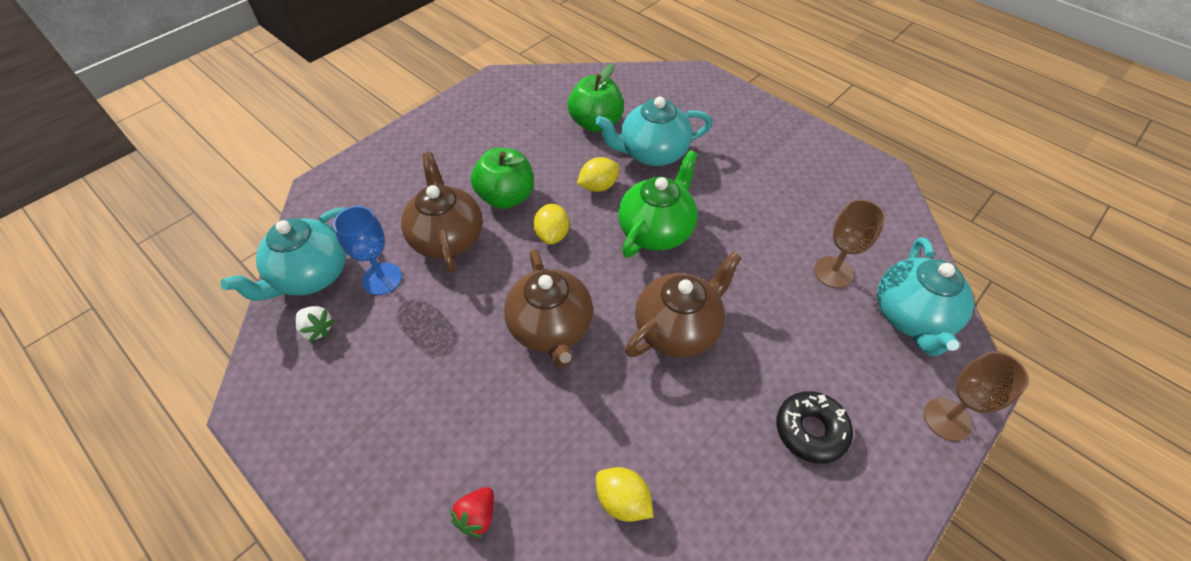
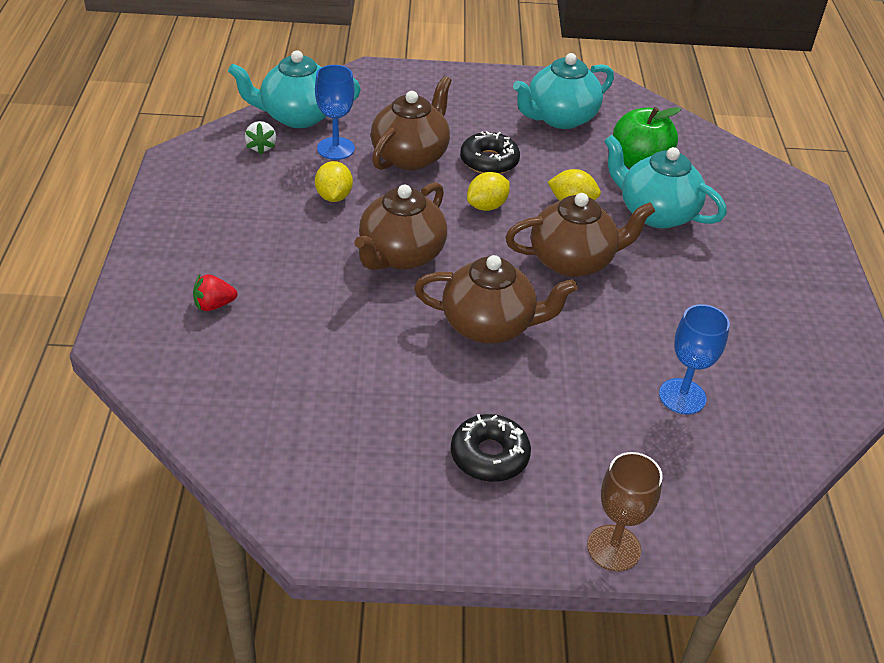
camera: 45 degrees right, 10 degrees down
green apple [471,148,534,209] -> black donut [460,131,520,174]
yellow lemon [596,467,654,522] -> yellow lemon moved to [315,161,353,202]
green teapot [618,150,698,258] -> brown teapot [505,193,655,277]
brown goblet [814,199,886,288] -> blue goblet [659,304,730,414]
turquoise teapot [877,237,974,356] -> turquoise teapot moved to [513,53,614,129]

